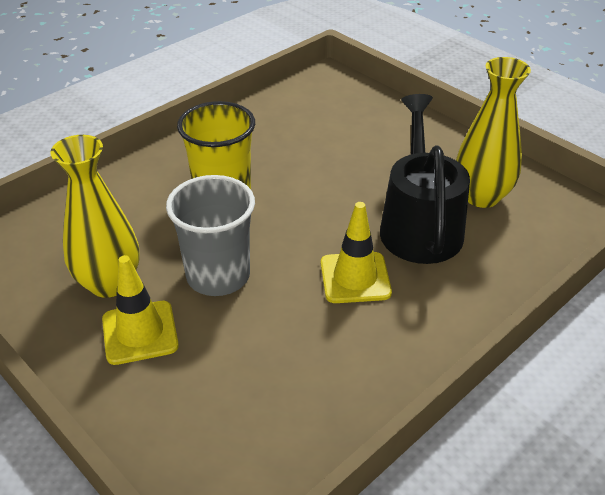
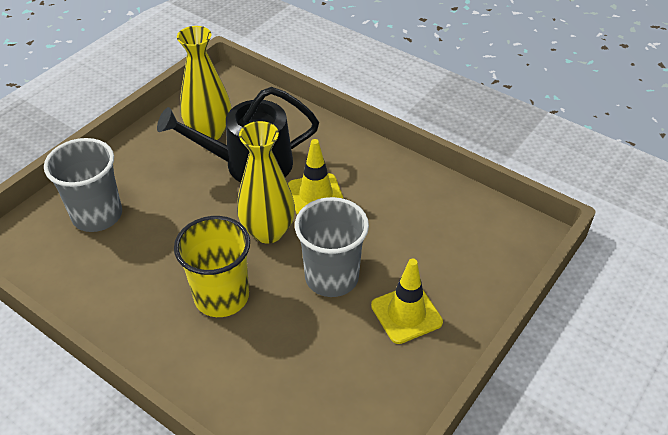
camera: 100 degrees left, 5 degrees up
yellow vase [50,135,140,298] -> yellow vase moved to [237,121,295,243]
none -> grey cup [44,138,122,232]

